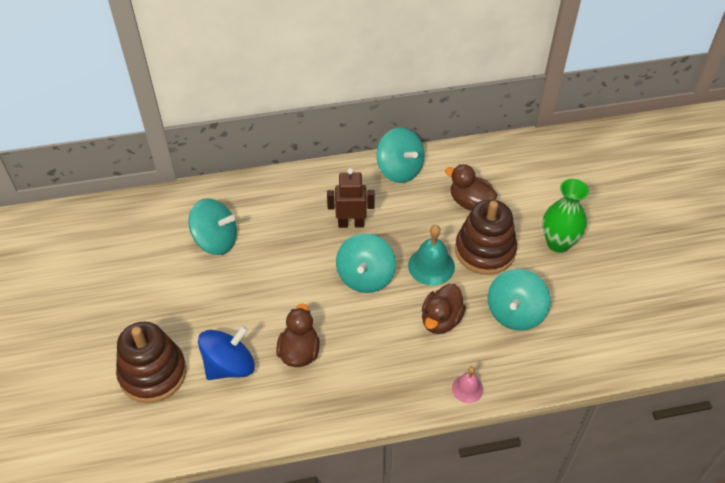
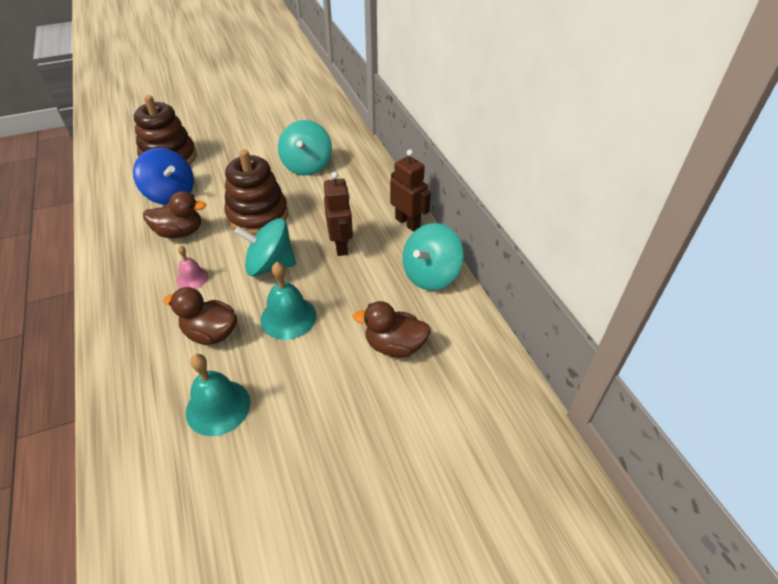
camera: 80 degrees right, 5 degrees down
brown duck [445,164,497,211] -> brown duck turned 105 degrees counterclockwise [353,301,431,358]
pink bell [452,366,483,403] -> pink bell moved to [176,246,209,289]
brown stacking toy [455,200,517,275] -> brown stacking toy moved to [224,150,288,235]
turquoise spinning top [488,269,550,331] -> turquoise bell [186,354,251,436]
green vase [542,179,589,253] -> none
none -> brown robot [390,149,431,232]

